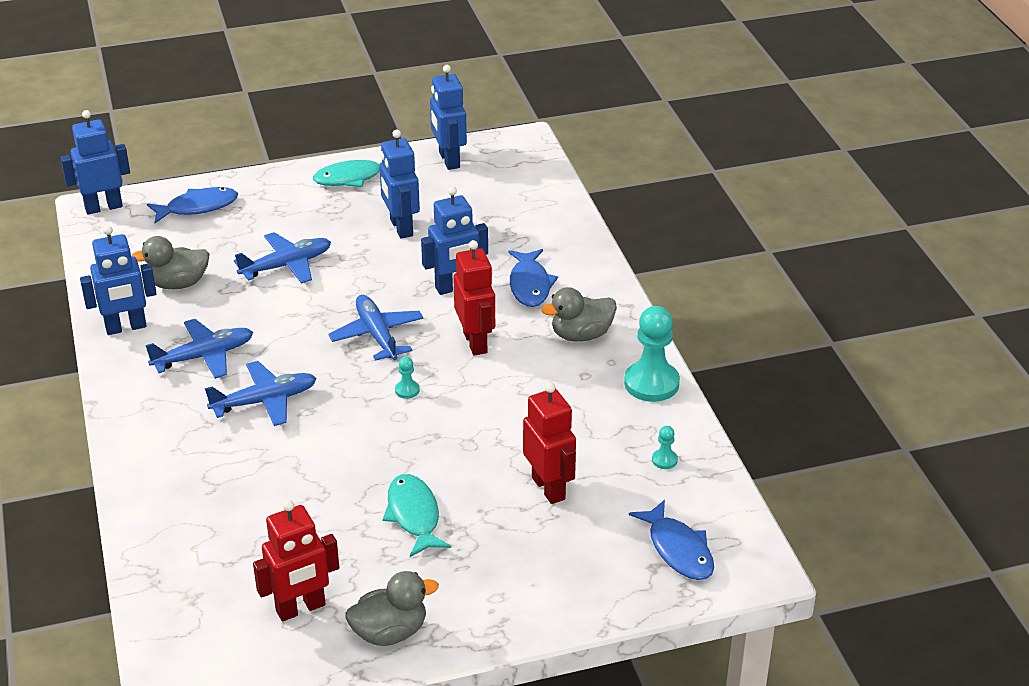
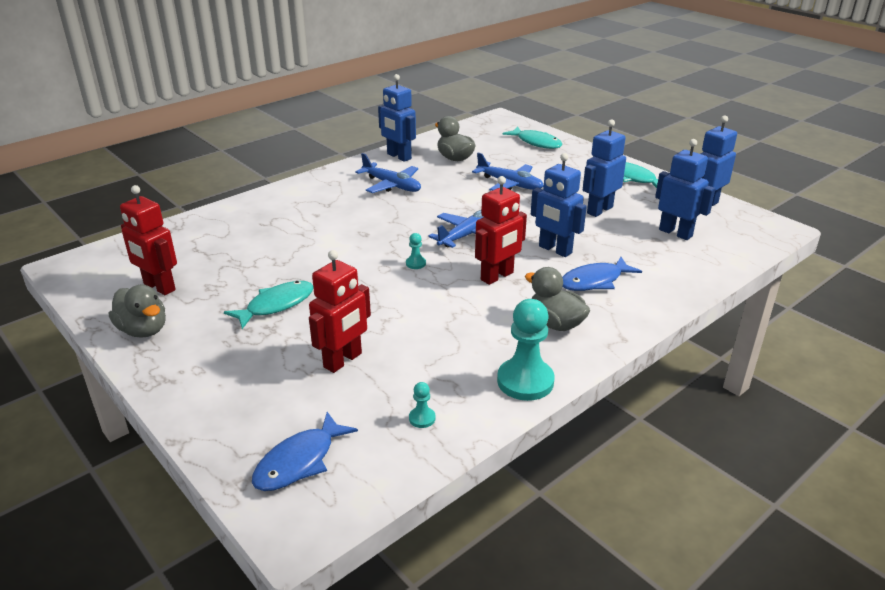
camera: 65 degrees right, 5 degrees down
blue robot [60,110,130,214] -> blue robot moved to [655,139,716,240]
blue fish [147,187,238,223] -> turquoise fish [503,126,562,149]
blue plane [205,361,317,426] -> none

